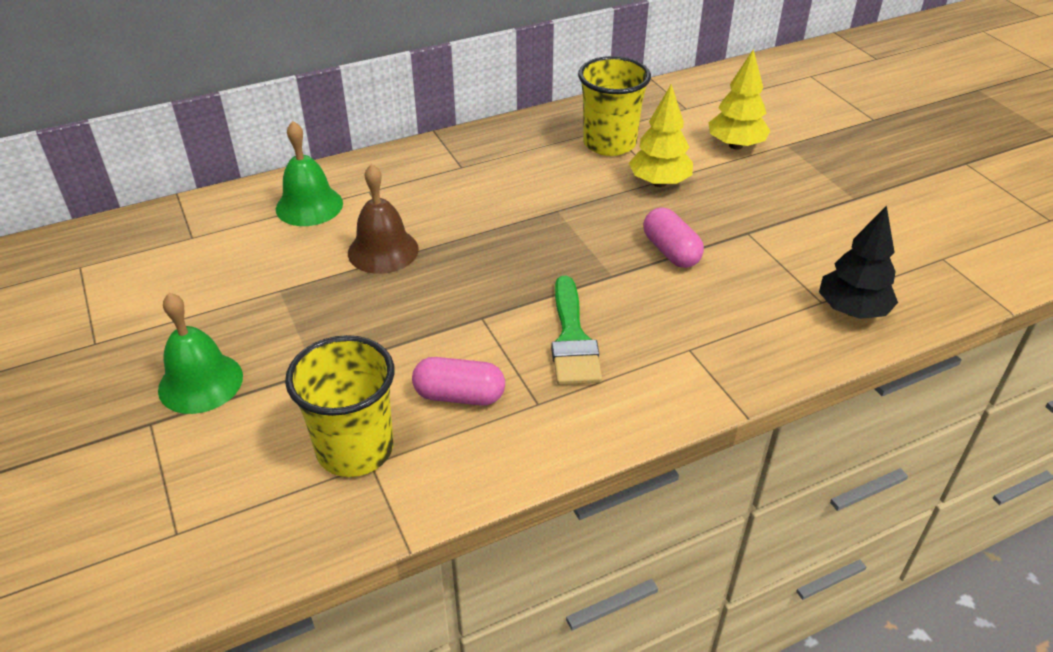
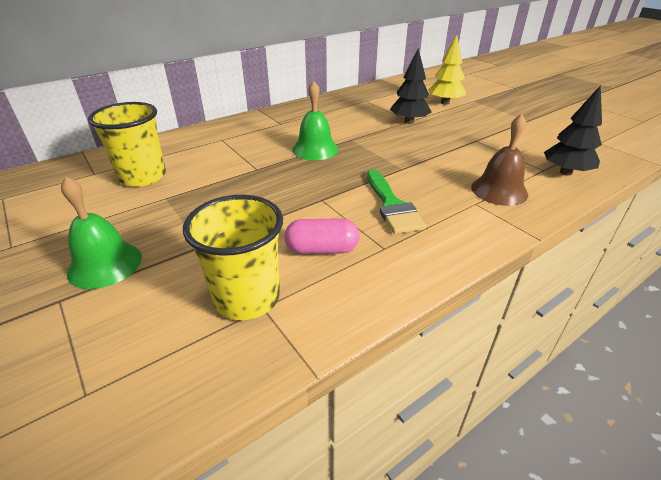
camera: 10 degrees left, 5 degrees down
green bell [276,121,343,226] -> green bell moved to [292,81,339,160]
brown bell [348,164,419,274] -> brown bell moved to [471,114,528,206]
yellow cup [578,56,651,156] -> yellow cup moved to [88,102,166,187]
yellow tree [629,84,693,187] -> black tree [390,48,432,124]
pink capsule [643,207,704,268] -> none

